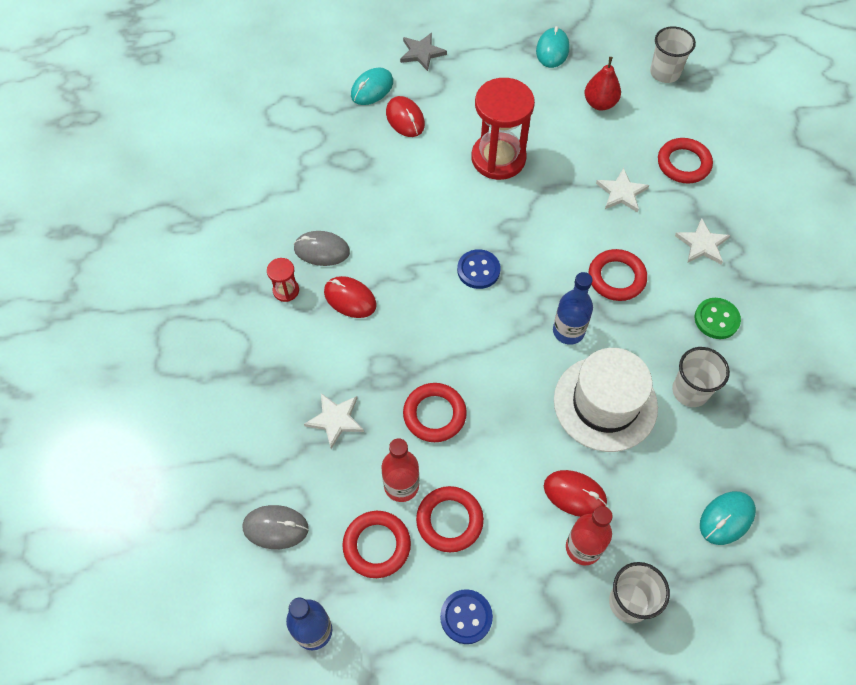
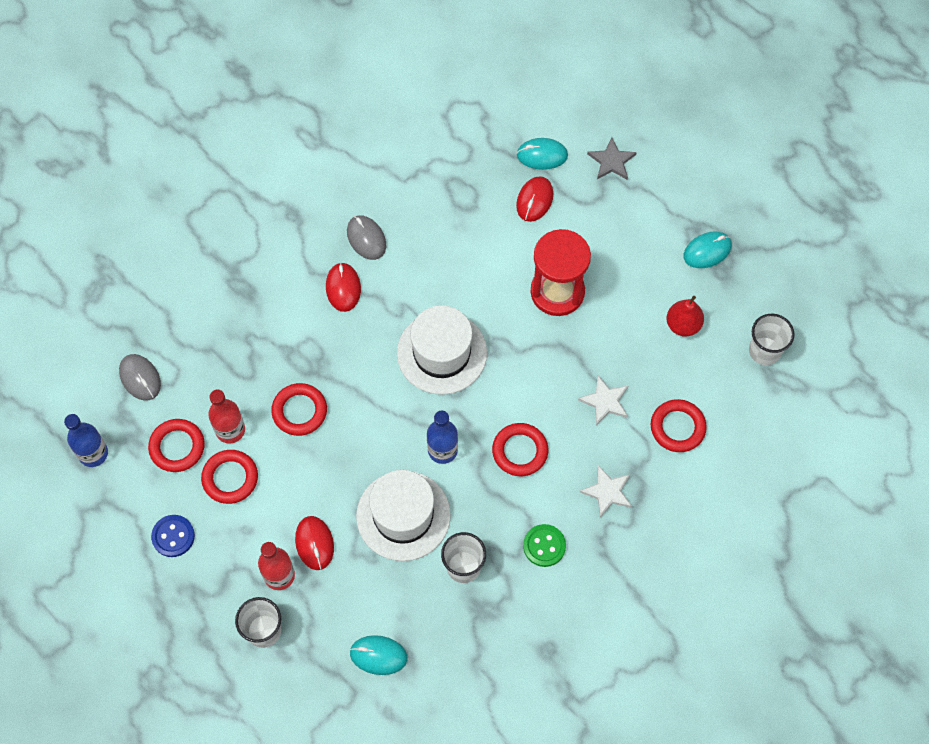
camera: 50 degrees right, 5 degrees up
red hourglass [267,258,299,302] -> none
white star [304,393,364,449] -> none
blue button [457,249,501,289] -> white hat [397,305,487,395]

